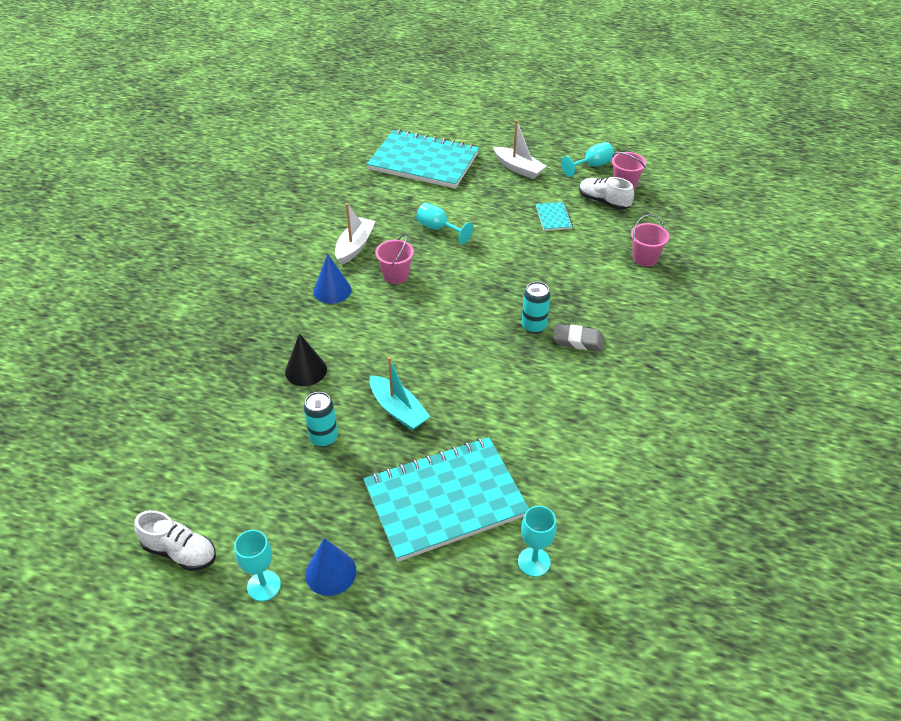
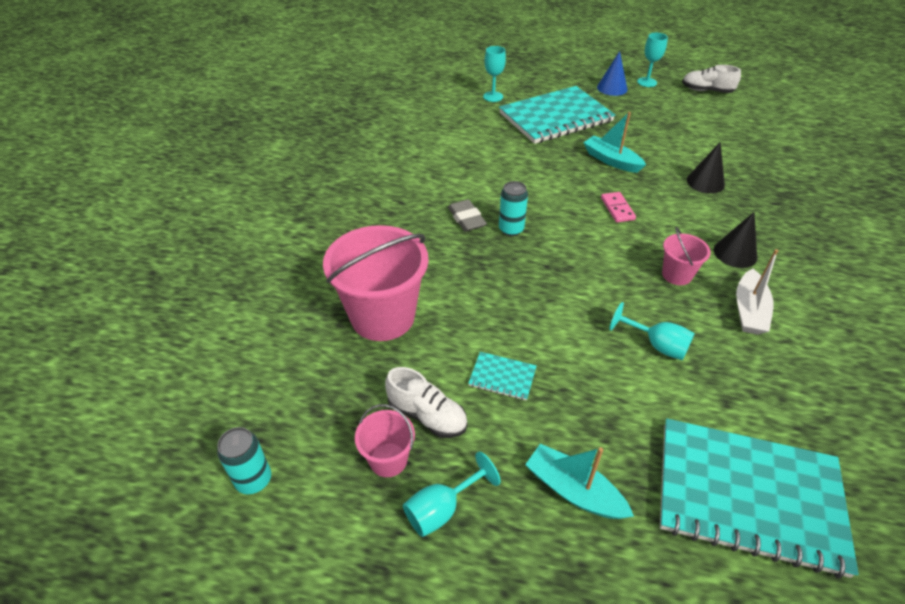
camera: 175 degrees right, 0 degrees up
turquoise can [303,392,338,447] -> turquoise can moved to [217,427,271,494]
blue cone [313,254,352,304] -> black cone [714,212,757,268]
white boat [493,120,547,179] -> turquoise boat [525,444,634,519]
turquoise notebook [536,202,573,231] -> turquoise notebook turned 60 degrees counterclockwise [468,352,536,401]
grey eraser [553,324,605,351] -> grey eraser turned 60 degrees clockwise [448,199,487,232]
pink bucket [631,214,669,267] -> pink bucket [323,225,429,341], size x2.05
none -> pink domino [601,192,636,222]

